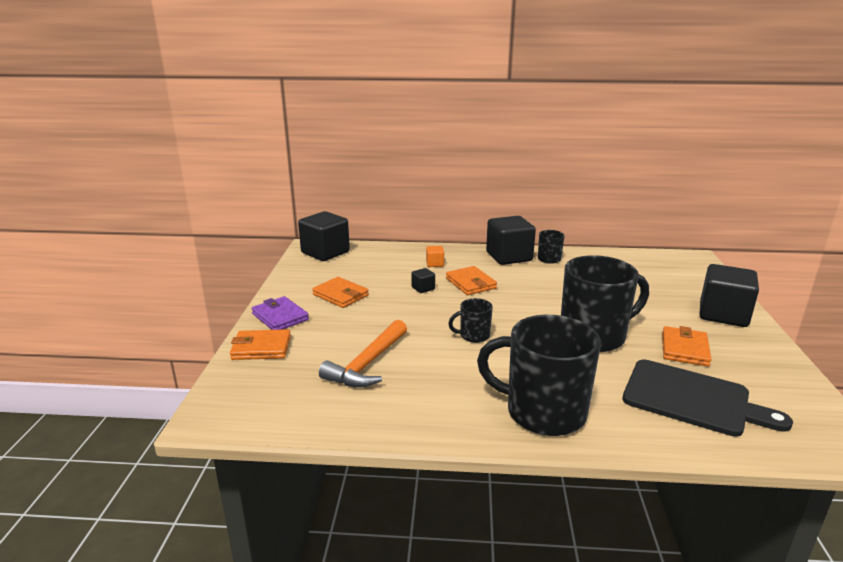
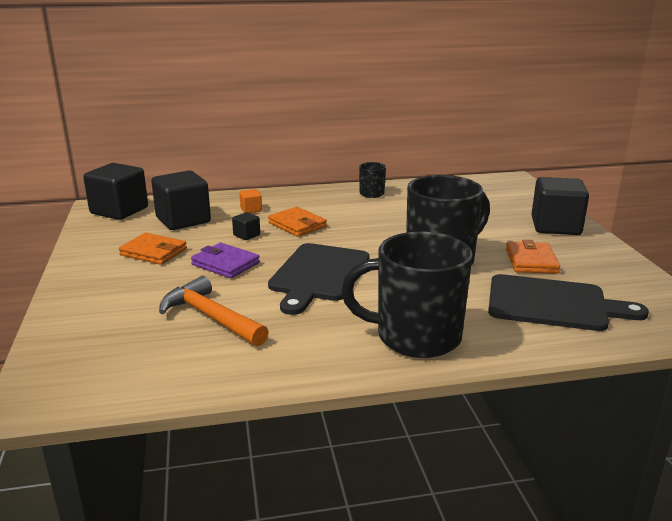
camera: 15 degrees left, 0 degrees up
orange wallet [230,329,291,360] -> none
purple wallet [252,296,309,330] -> purple wallet moved to [191,243,260,278]
orange hammer [319,320,407,387] -> orange hammer turned 120 degrees clockwise [159,276,269,346]
black mug [448,298,493,343] -> black cutting board [268,243,369,315]
black cube [486,216,536,265] -> black cube moved to [151,170,211,230]

